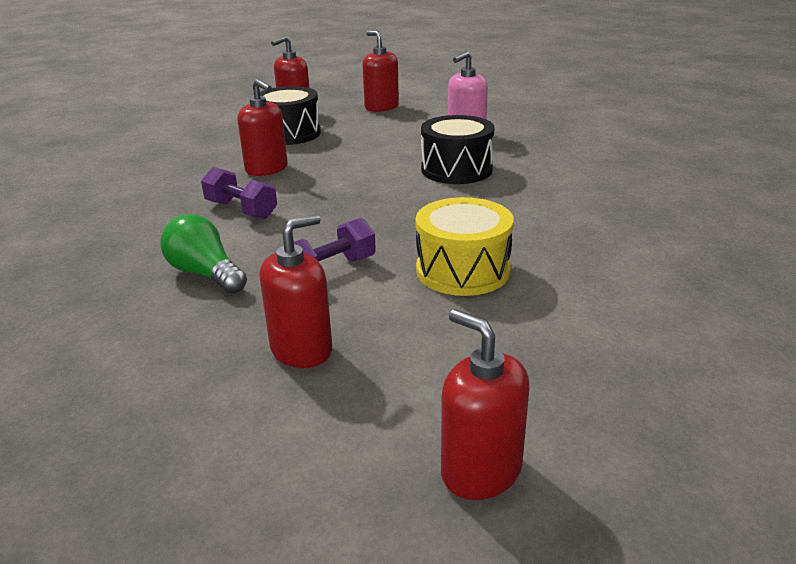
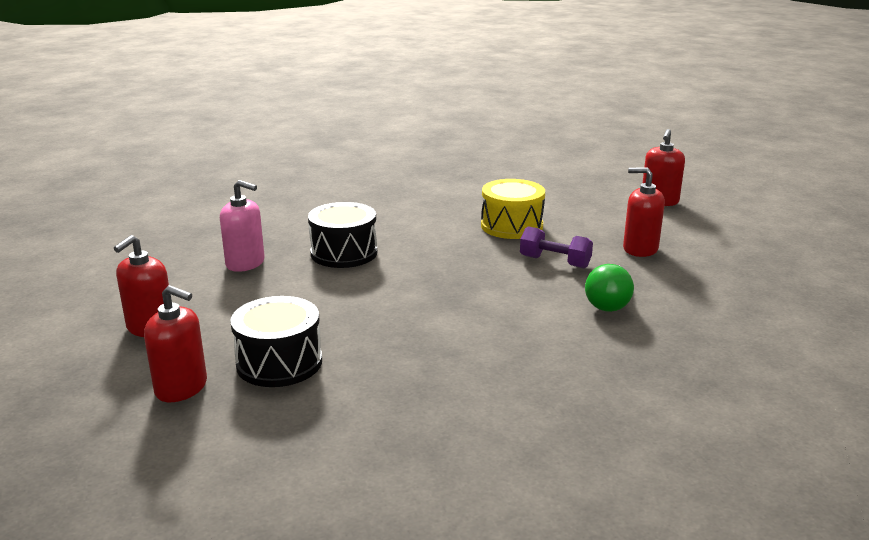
camera: 115 degrees left, 5 degrees down
purple dumbbell [201,167,277,219] -> none
red soap dispenser [237,79,288,176] -> none

